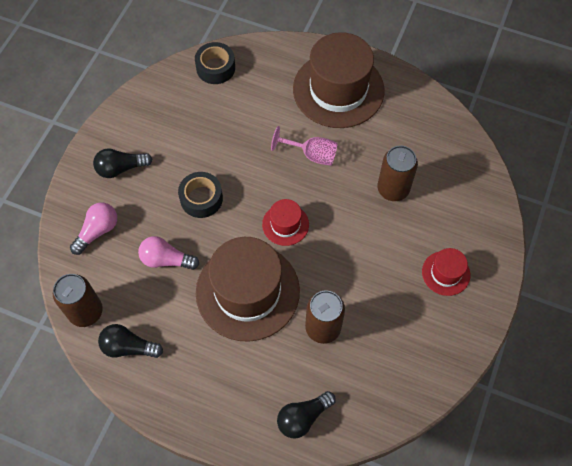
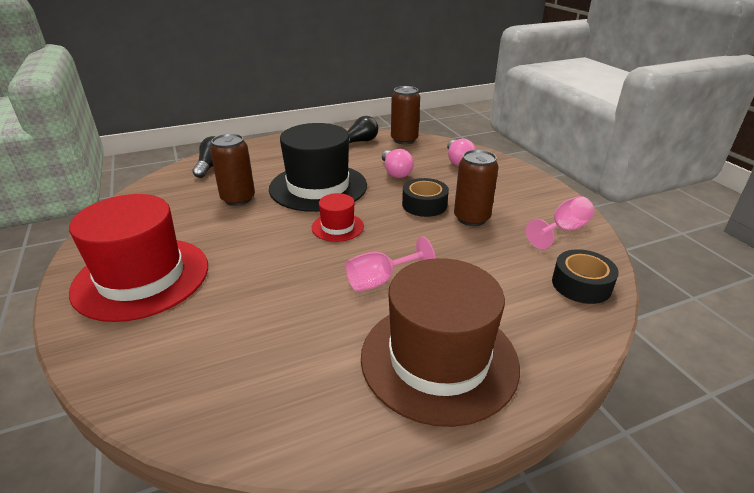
camera: 135 degrees right, 30 degrees down
black light bulb [93,148,152,178] -> none
pink light bulb [138,236,199,270] -> pink light bulb turned 105 degrees clockwise [382,149,414,178]
brown hat [196,237,300,342] -> black hat [269,123,367,212]
brown can [377,145,418,201] -> brown can moved to [454,150,499,226]
red hat [422,248,470,296] -> red hat [69,194,208,322], size x2.13
none -> pink goblet [526,196,594,249]

